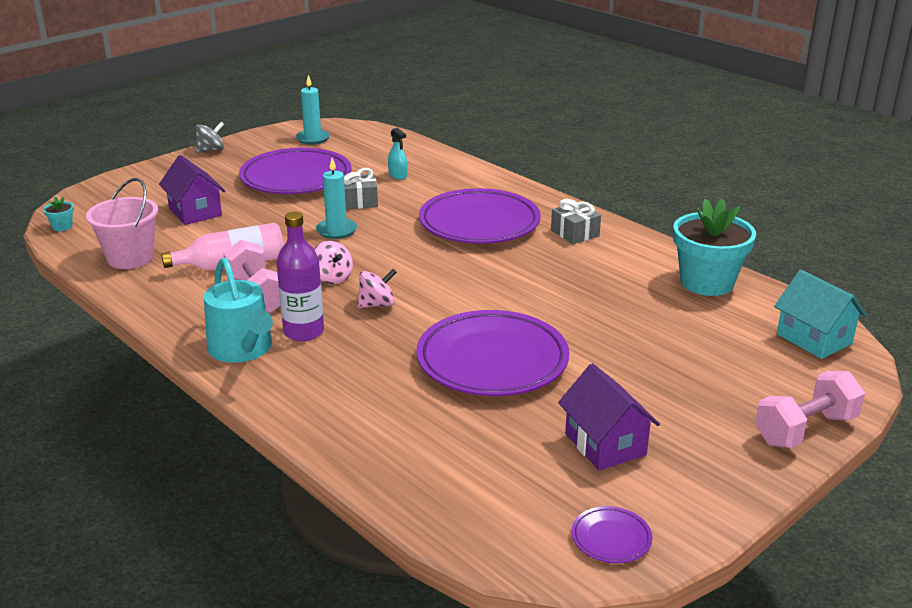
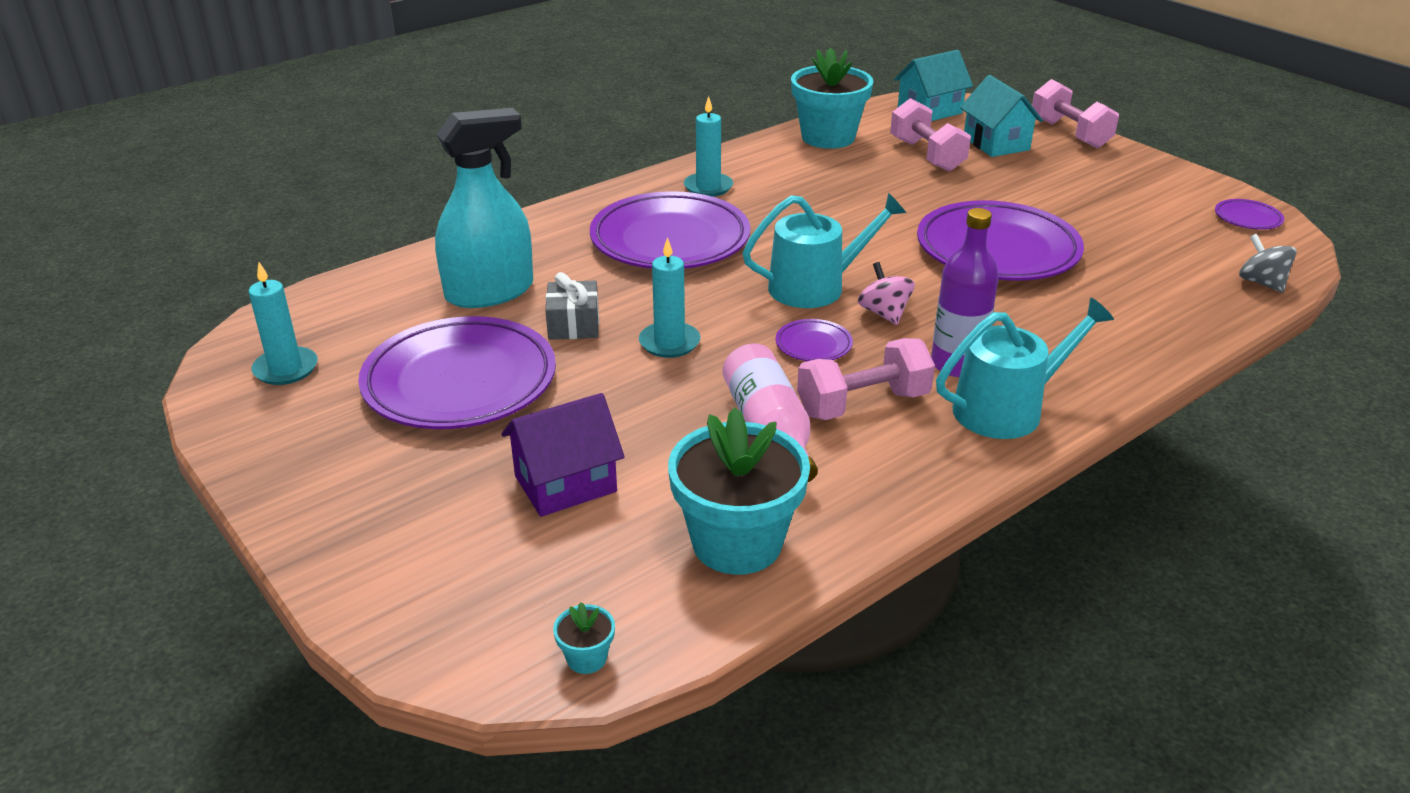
camera: 85 degrees left, 5 degrees up
pink bucket [86,178,158,269] -> turquoise flower pot [668,407,810,575]
grey spinning top [196,122,224,153] -> grey spinning top moved to [1239,234,1297,293]
pink spinning top [314,241,353,284] -> purple plate [776,319,853,361]
turquoise spray bottle [388,128,407,180] -> turquoise spray bottle [435,108,533,308], size x2.43
grey gift [551,199,601,244] -> turquoise candle [684,96,733,197]
purple house [558,363,660,470] -> none
none -> turquoise watering can [742,192,906,308]
none -> pink dumbbell [890,98,971,172]
none -> turquoise house [960,75,1043,157]

